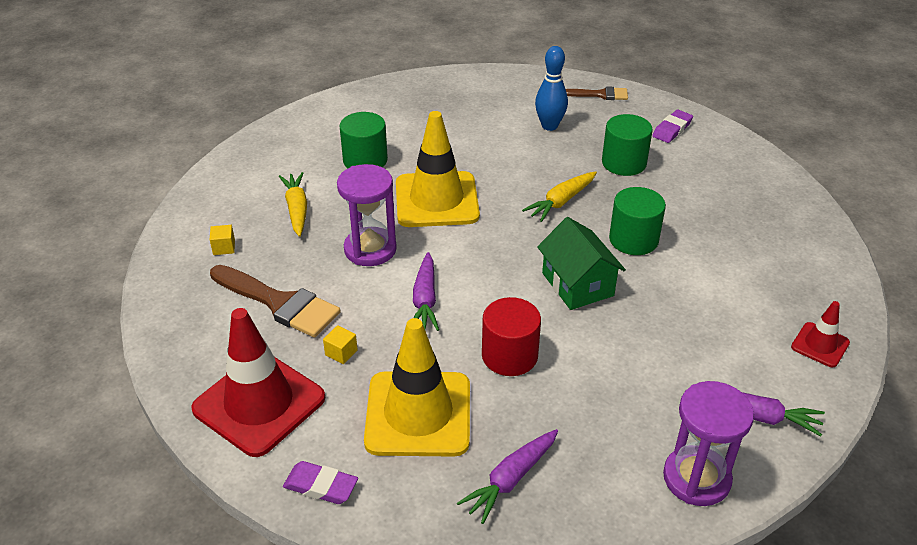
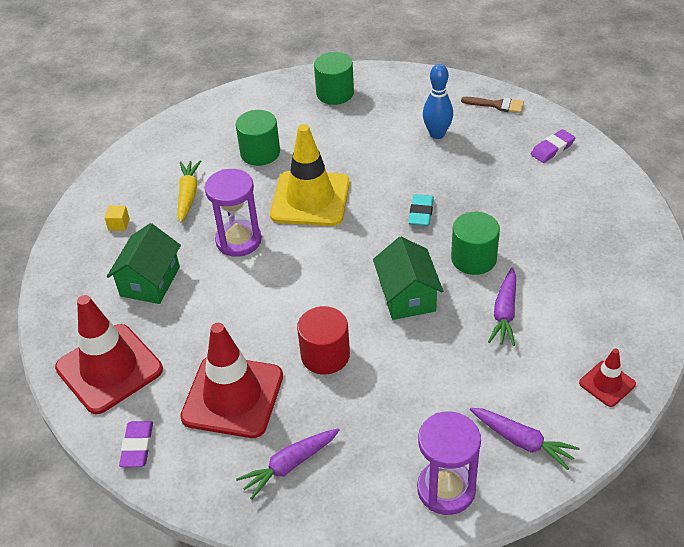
camera: 15 degrees right, 5 degrees up
brown brush [210,265,341,338] -> green house [107,223,181,304]
purple eraser [283,461,358,504] -> purple eraser turned 60 degrees clockwise [119,421,153,467]
yellow cube [323,325,358,364] -> none
yellow traffic cone [364,318,470,457] -> red traffic cone [180,323,283,438]
purple carrot [413,252,439,331] -> purple carrot moved to [488,267,516,346]
yellow carrot [522,171,597,222] -> turquoise eraser [409,194,434,226]
green cylinder [602,114,653,176] -> green cylinder moved to [314,52,354,105]

